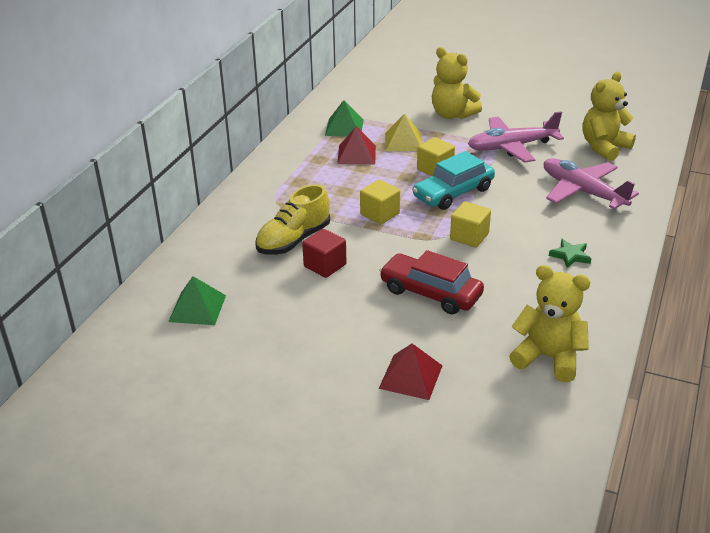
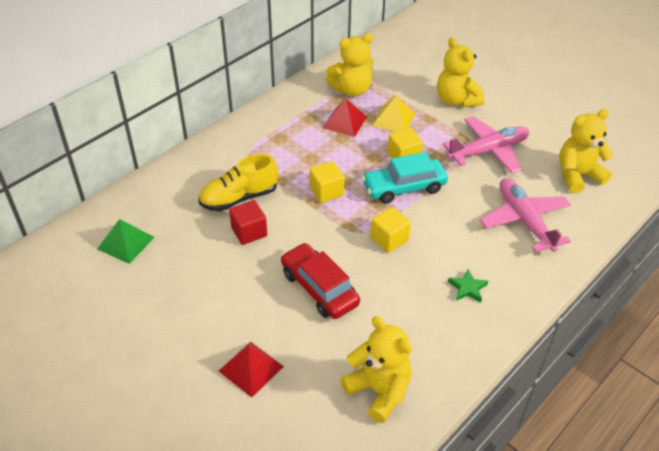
camera: 20 degrees right, 10 degrees up
green pyramid [325,100,364,137] -> yellow teddy bear [326,33,374,97]
pink plane [468,112,564,163] -> pink plane turned 150 degrees clockwise [442,116,529,174]

